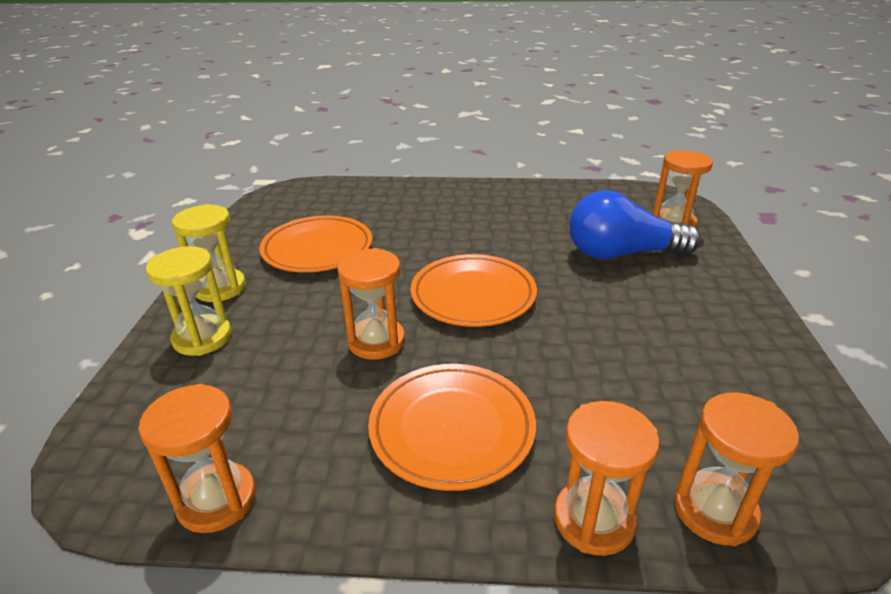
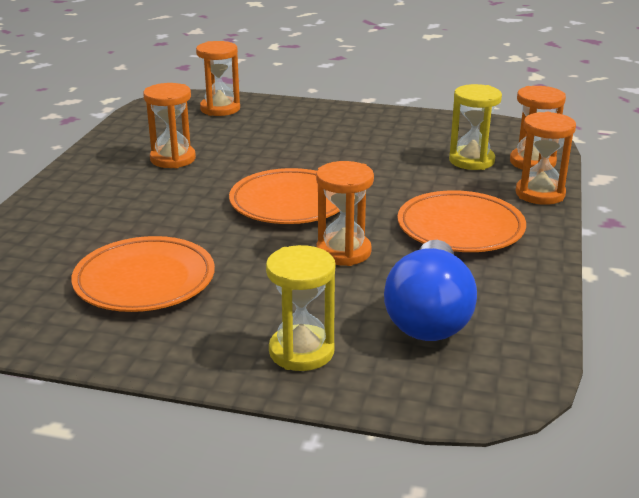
camera: 80 degrees left, 5 degrees down
orange hourglass [138,384,256,533] -> orange hourglass moved to [143,83,196,168]
yellow hourglass [172,204,246,302] -> yellow hourglass moved to [449,84,502,170]
blue light bulb [569,190,701,259] -> blue light bulb moved to [384,240,477,341]

